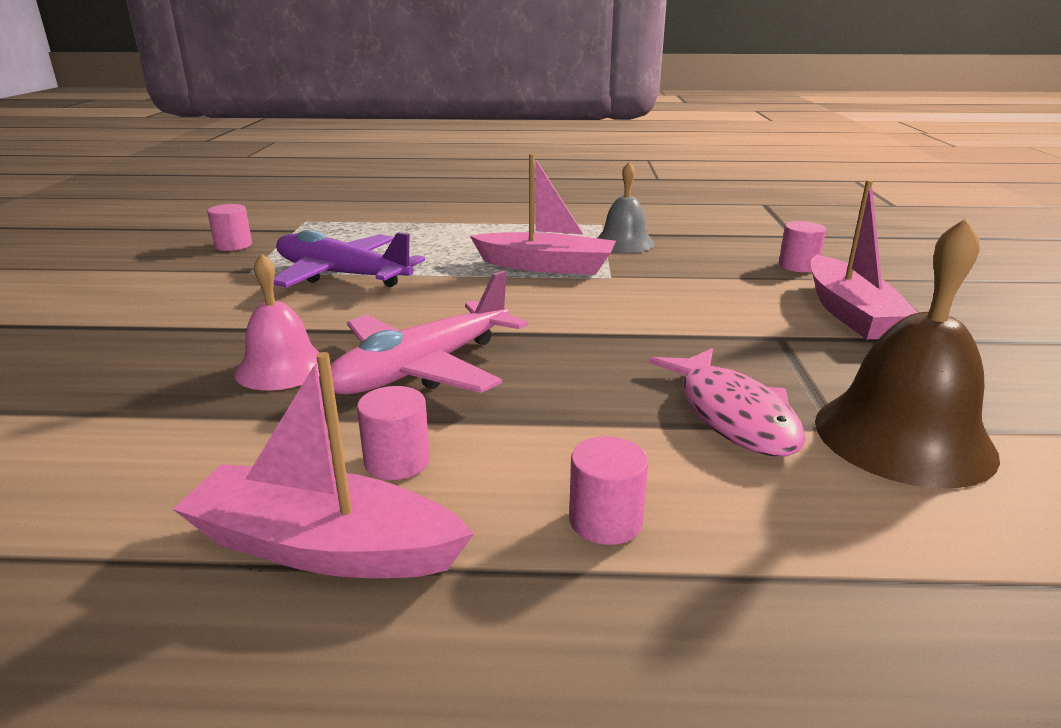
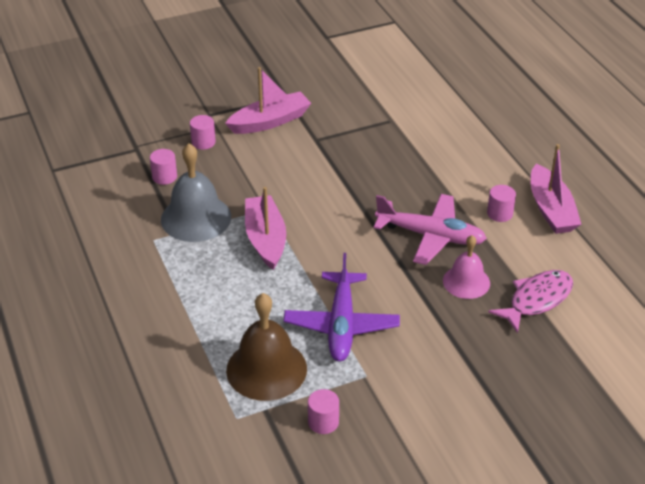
camera: 115 degrees left, 15 degrees up
pink cylinder [569,436,648,545] -> pink cylinder moved to [150,149,177,185]
grey bell [597,161,655,253] -> grey bell [161,143,231,242], size x1.58
pink fish [648,348,806,456] -> pink fish moved to [488,270,573,334]
brown bell [815,218,1000,488] -> brown bell moved to [226,293,307,401]

